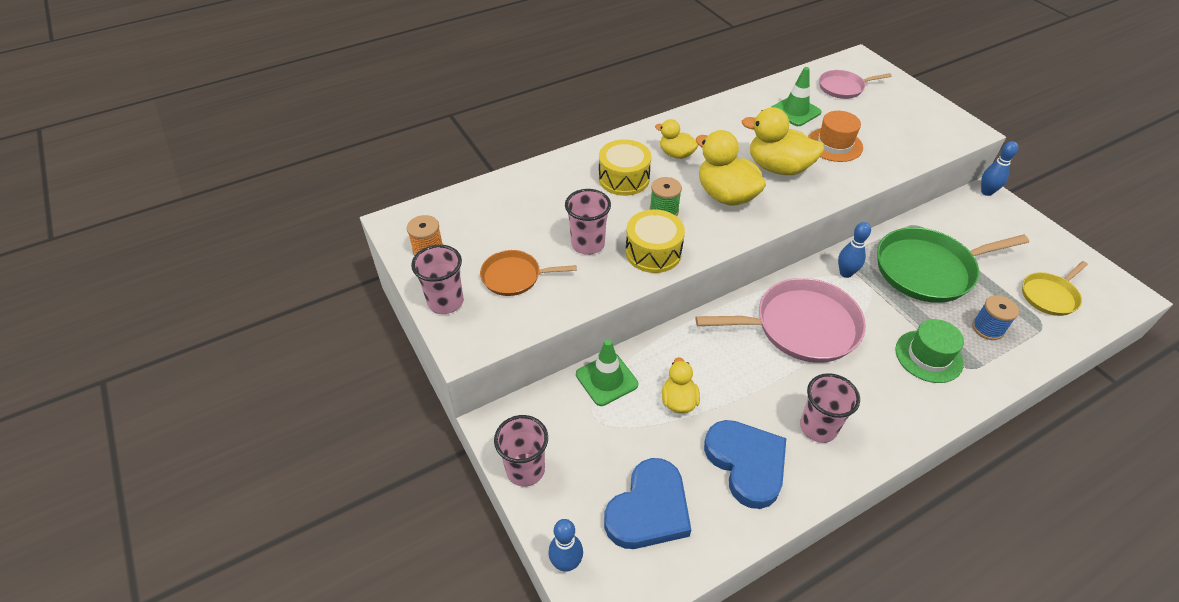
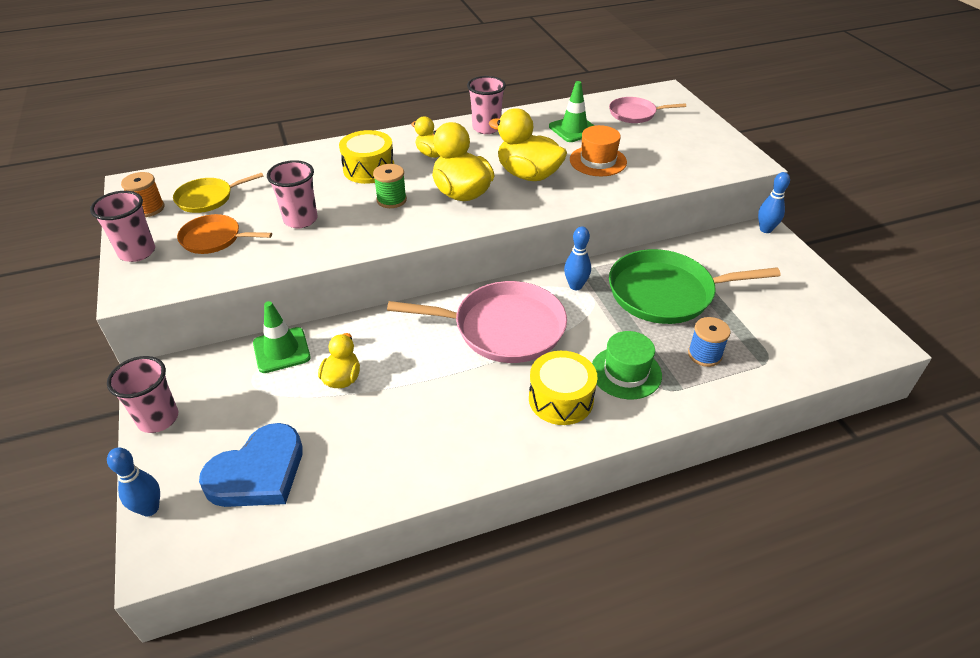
camera: 10 degrees right, 5 degrees down
yellow drum [625,209,685,273] -> yellow drum moved to [529,351,598,425]
blue heart [704,420,786,509] -> none
pink cup [800,373,860,443] -> pink cup moved to [467,76,506,134]
yellow pan [1022,261,1088,316] -> yellow pan moved to [173,173,264,213]

